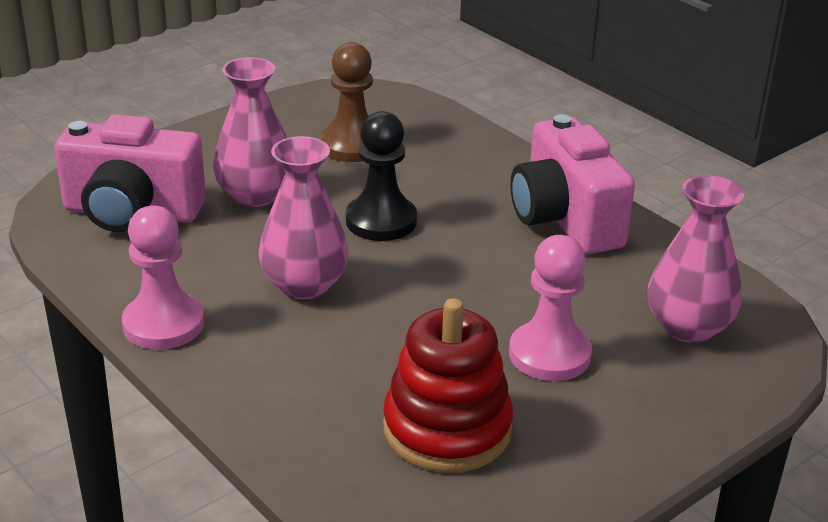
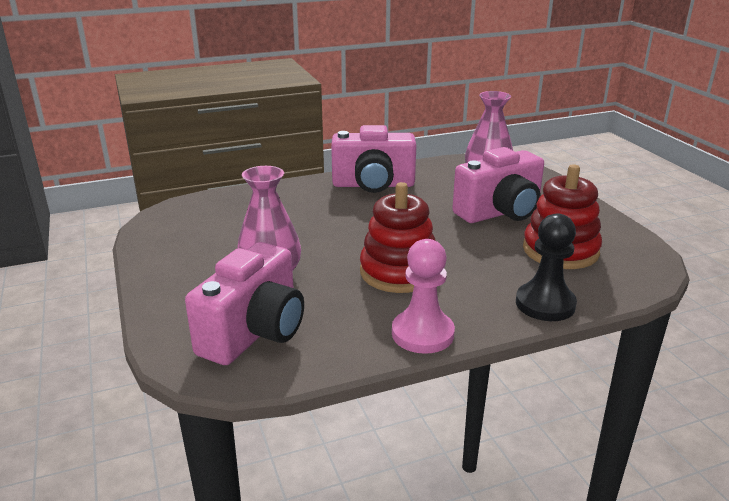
camera: 70 degrees left, 5 degrees down
pink vase [259,136,349,299] -> red stacking toy [360,182,436,293]
brown pawn [320,42,373,162] -> none
black pawn [346,111,417,241] -> black pawn moved to [516,213,577,321]
pink pawn [509,235,592,381] -> pink camera [452,147,544,223]

